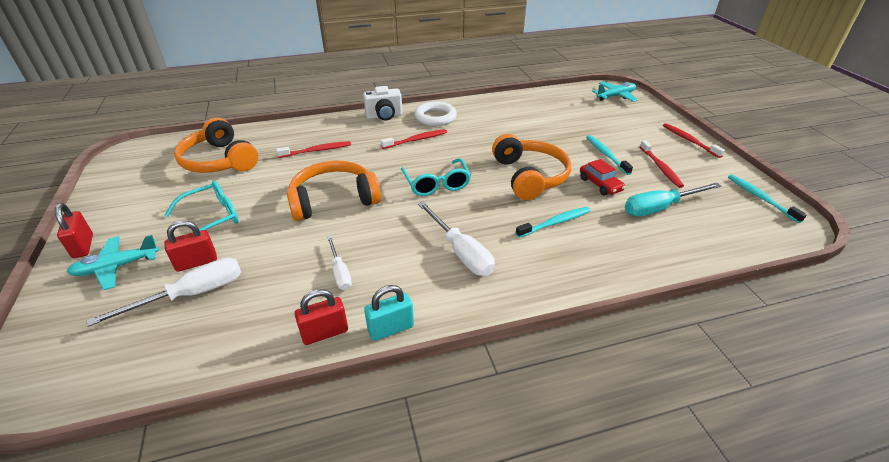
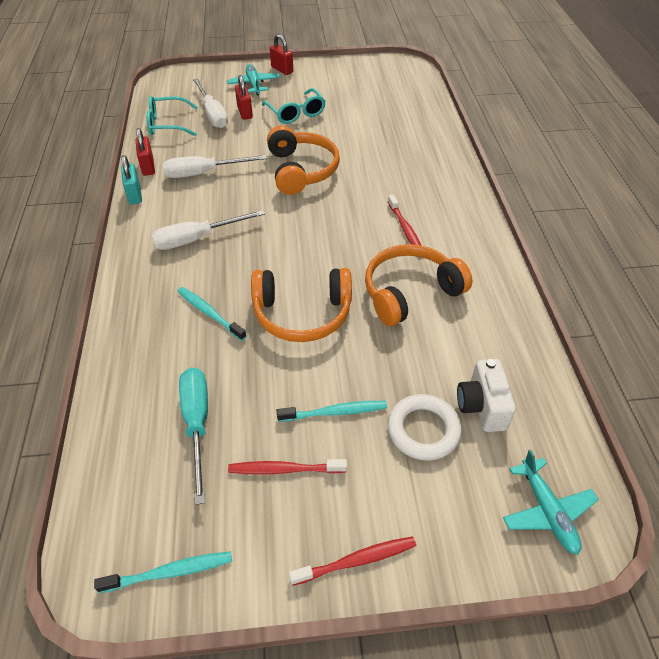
camera: 100 degrees right, 10 degrees up
red padlock [55,203,93,258] -> red padlock turned 60 degrees clockwise [270,34,293,75]
orange headphones [174,118,258,173] -> orange headphones moved to [365,244,472,326]
red toothbrush [276,141,351,158] -> none
white screwdriver [327,236,352,290] -> white screwdriver [163,155,267,178], size x1.66
white camera [363,86,402,120] -> white camera moved to [457,359,516,432]
turquoise glasses [401,158,471,196] -> turquoise glasses moved to [147,96,198,136]
white ring [414,102,457,126] -> white ring moved to [388,394,462,461]
turquoise toothbrush [516,207,591,238] -> turquoise toothbrush turned 150 degrees clockwise [177,287,246,341]
red car [580,159,625,195] -> none

